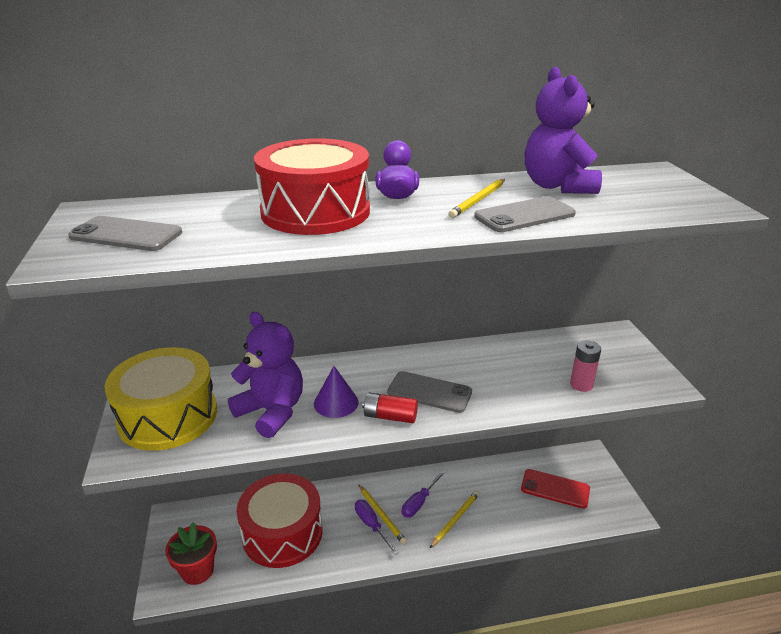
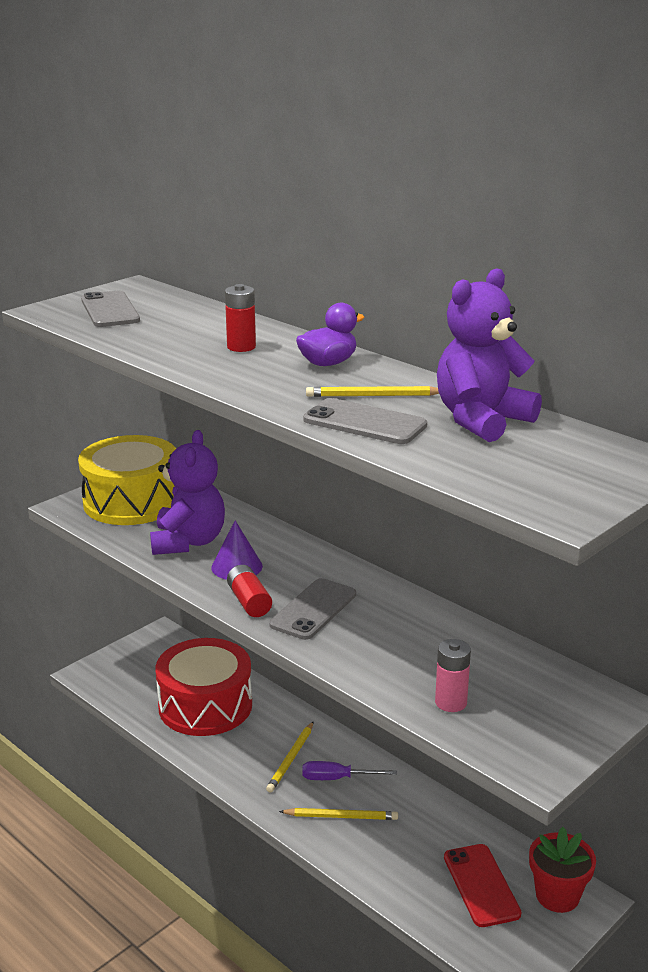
camera: 55 degrees right, 5 degrees down
red flower pot [165,522,217,585] -> red flower pot moved to [529,827,596,913]
red drum [254,138,370,235] -> red battery [225,284,256,352]
purple screwdriver [355,500,399,555] -> none
grey phone [387,371,472,413] -> grey phone turned 45 degrees clockwise [269,578,356,640]

